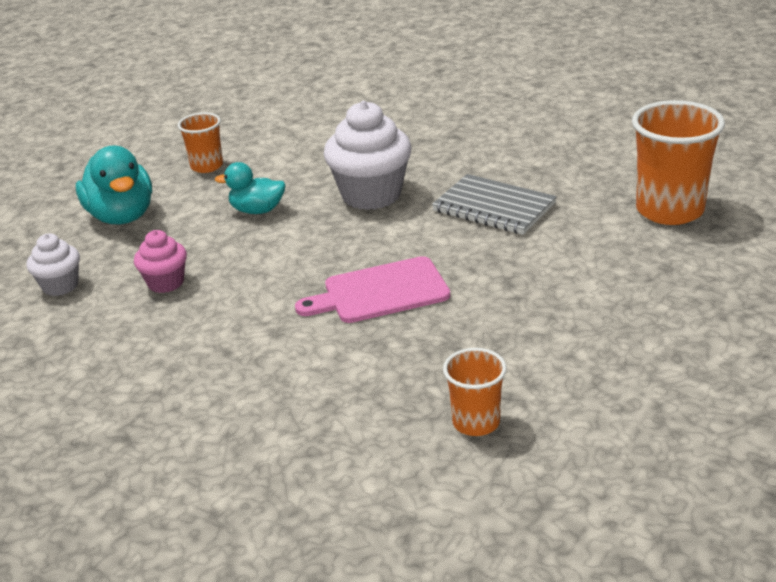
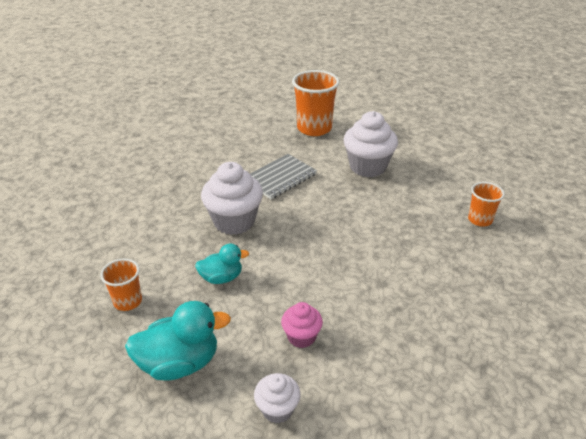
camera: 80 degrees left, 5 degrees up
turquoise duck [215,162,285,214] -> turquoise duck turned 120 degrees counterclockwise [195,244,249,284]
pink cutting board [295,256,450,323] -> none
none -> white cupcake [343,111,398,177]

